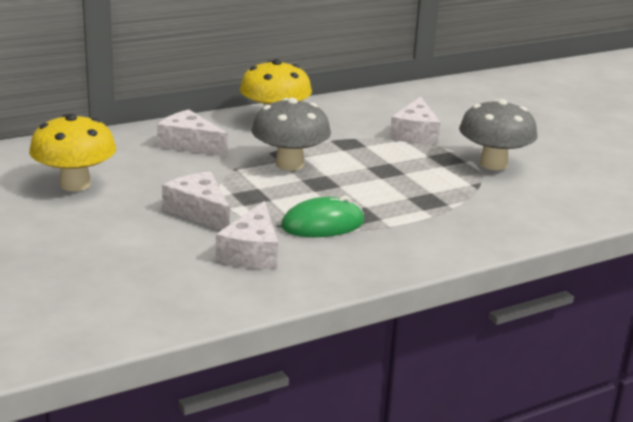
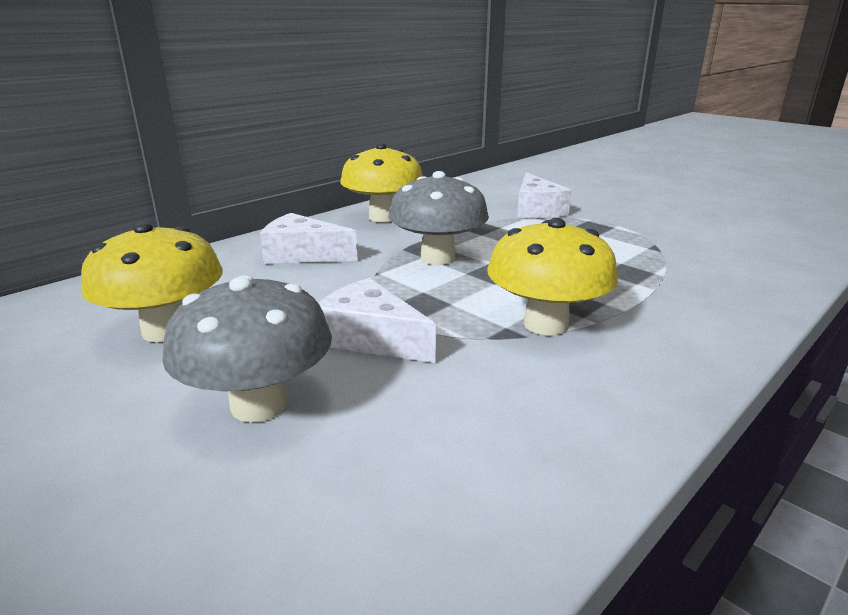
camera: 15 degrees left, 0 degrees up
white cheese [216,201,278,269] -> none
green mouse [281,195,364,237] -> yellow mushroom [487,218,618,335]
grey mushroom [459,99,537,170] -> grey mushroom moved to [162,275,332,423]

